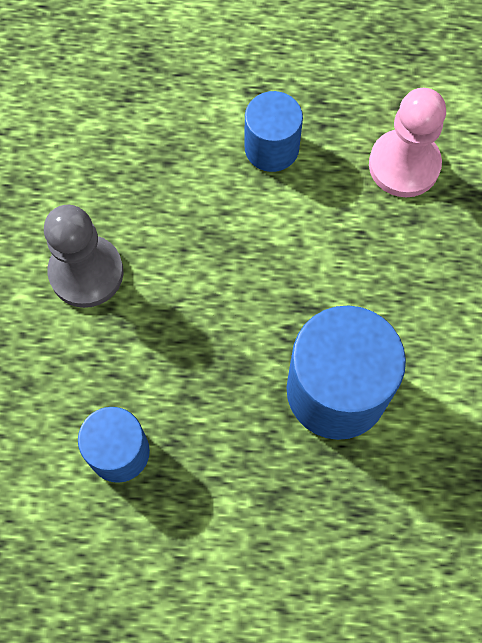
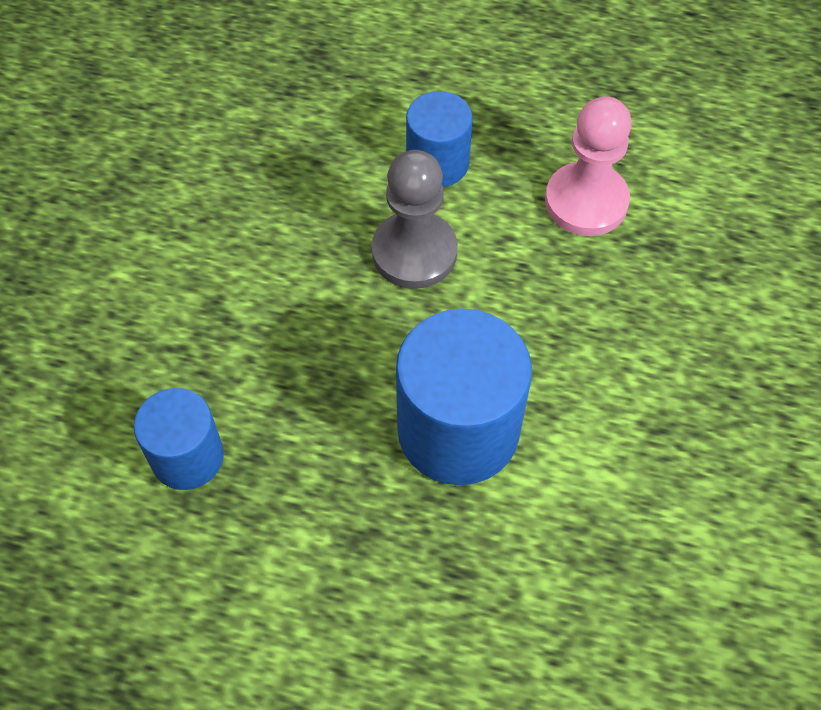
camera: 10 degrees right, 10 degrees down
grey pawn [44,205,123,308] -> grey pawn moved to [372,150,458,289]

